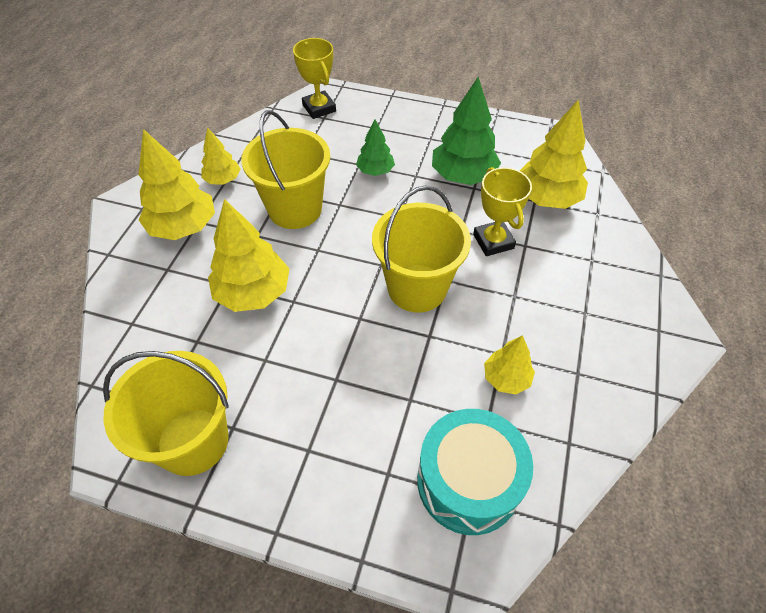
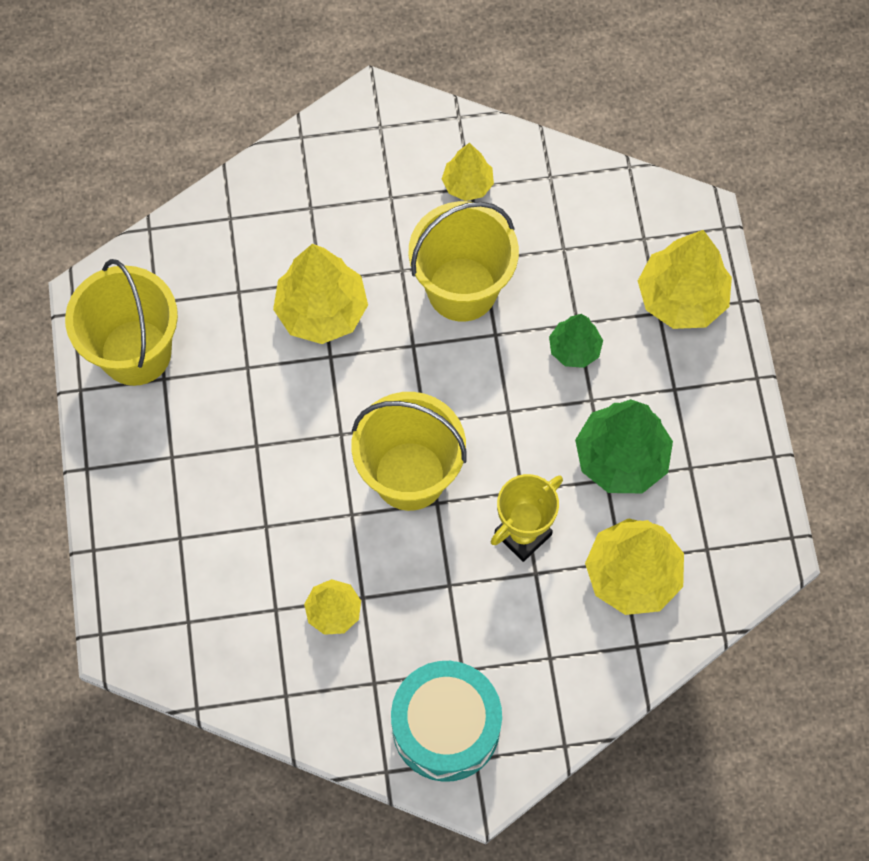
camera: 65 degrees right, 15 degrees up
yellow tree [139,129,215,240] -> yellow tree moved to [638,230,732,329]
yellow trophy [293,38,336,119] -> none
turquoise drum [417,409,533,535] -> turquoise drum moved to [391,661,502,782]

